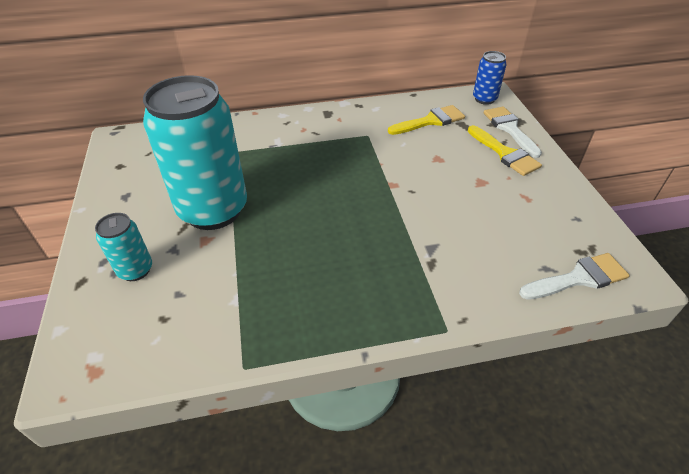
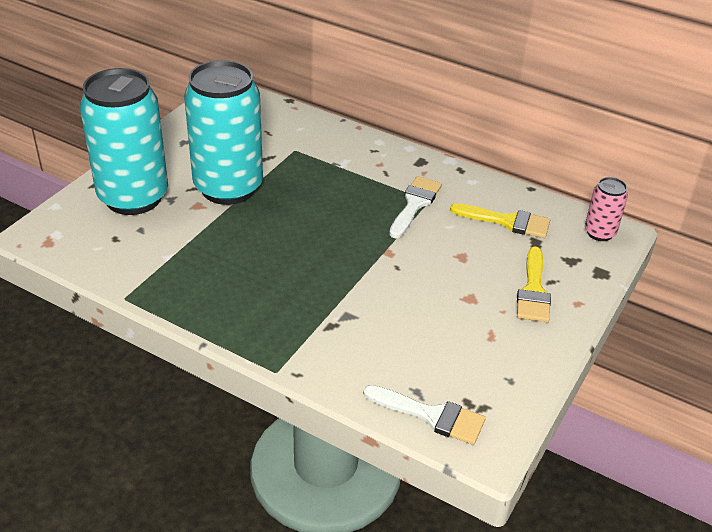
camera: 40 degrees right, 5 degrees down
turquoise can [95,213,152,281] -> turquoise can [80,68,168,215], size x2.22
blue can [473,51,506,105] -> pink can [585,177,628,241]
white brush [484,106,542,158] -> white brush moved to [389,176,442,238]

